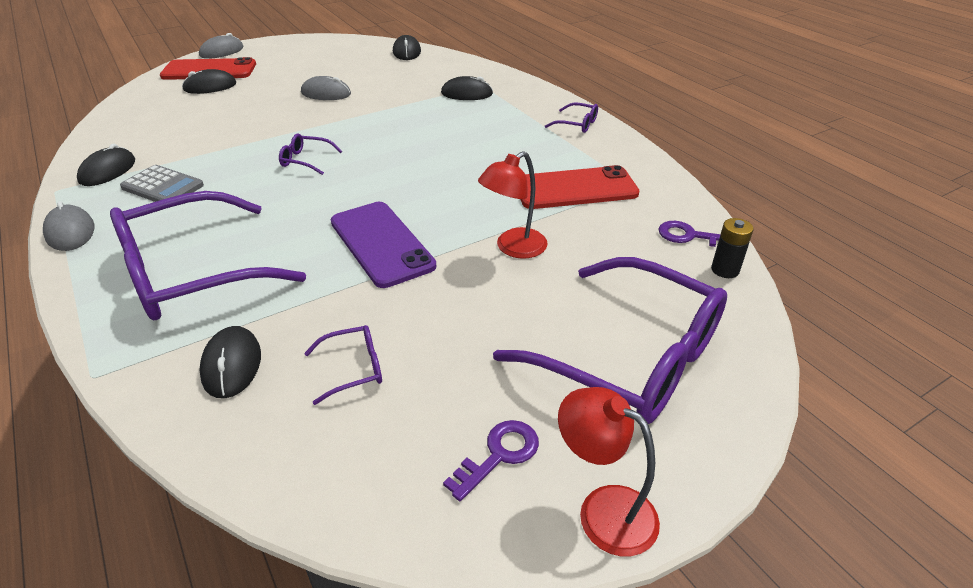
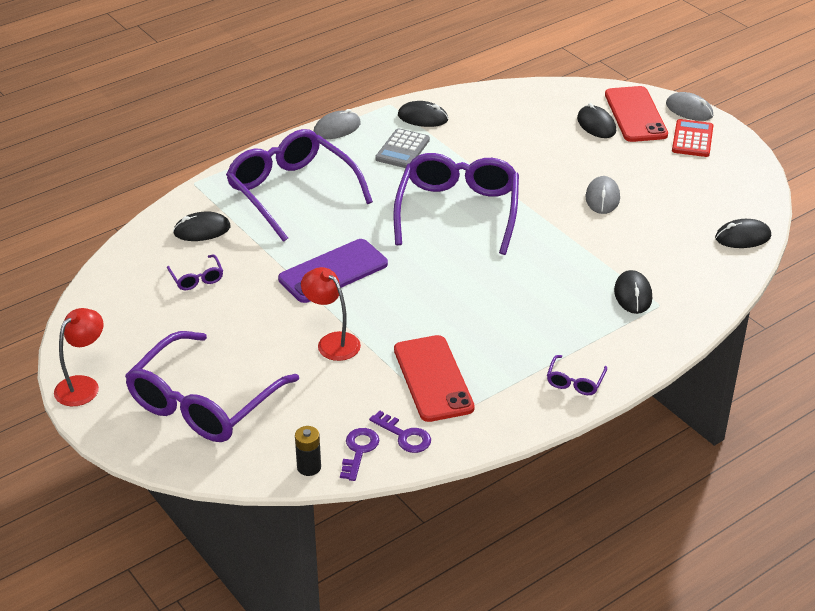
camera: 85 degrees right, 0 degrees up
purple glasses [279,134,342,175] -> purple glasses [393,153,519,255], size x2.49
purple key [443,420,539,501] -> purple key moved to [369,411,431,453]
none -> red calculator [672,119,713,157]

